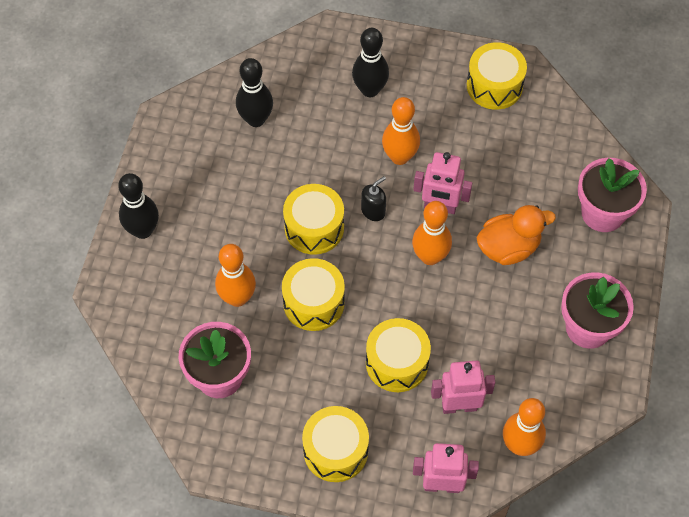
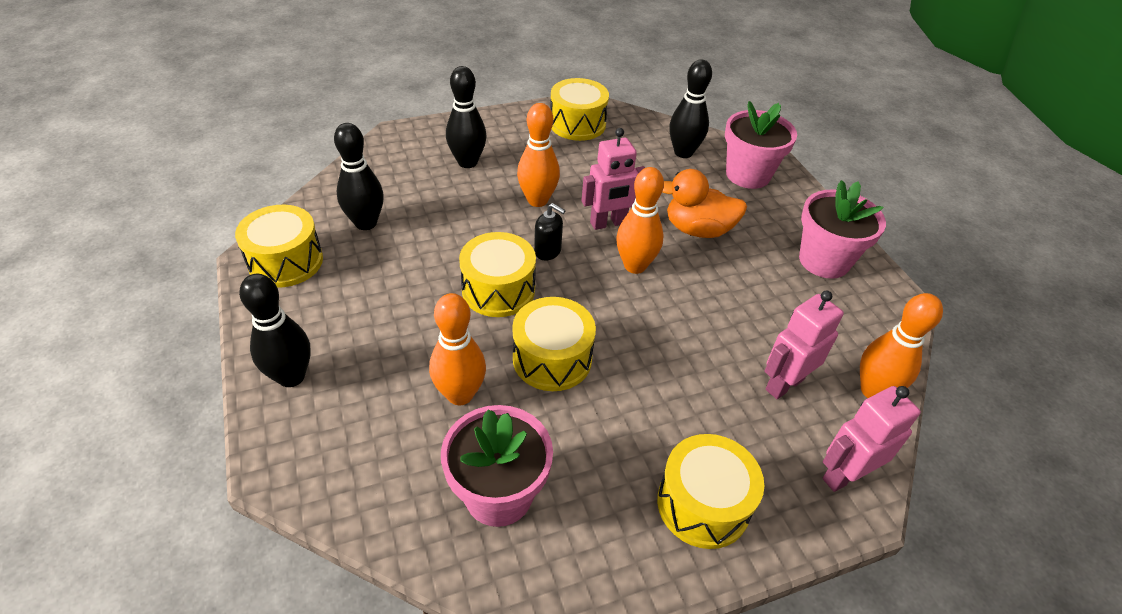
camera: 35 degrees left, 15 degrees down
black soap dispenser [361,176,386,221] -> black soap dispenser turned 105 degrees clockwise [534,203,566,261]
yellow drum [366,318,431,392] -> yellow drum moved to [235,205,323,288]
orange duck [476,205,556,265] -> orange duck turned 120 degrees counterclockwise [662,169,747,238]
none -> black bowling pin [669,59,712,158]

